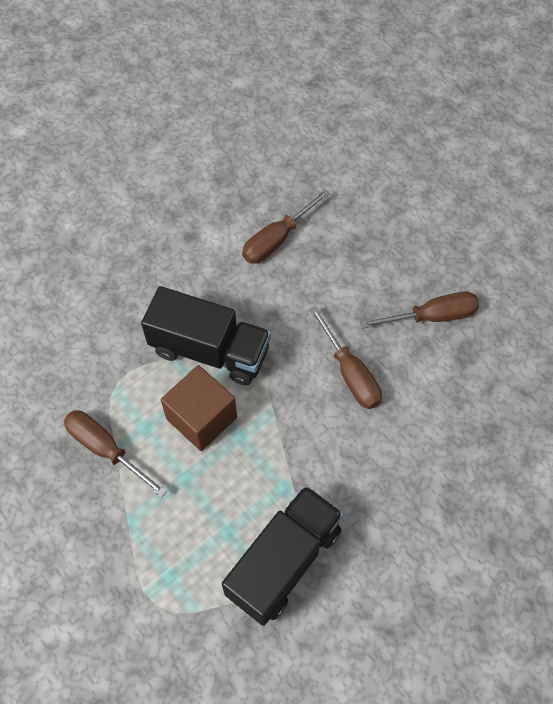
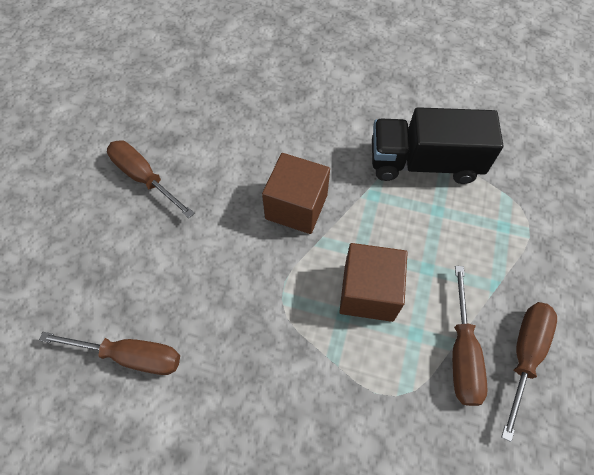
camera: 125 degrees left, 0 degrees up
black truck [141,286,271,385] -> none
brown screwdriver [309,306,382,409] -> brown screwdriver moved to [501,302,557,442]
none -> brown cube [262,153,330,234]

